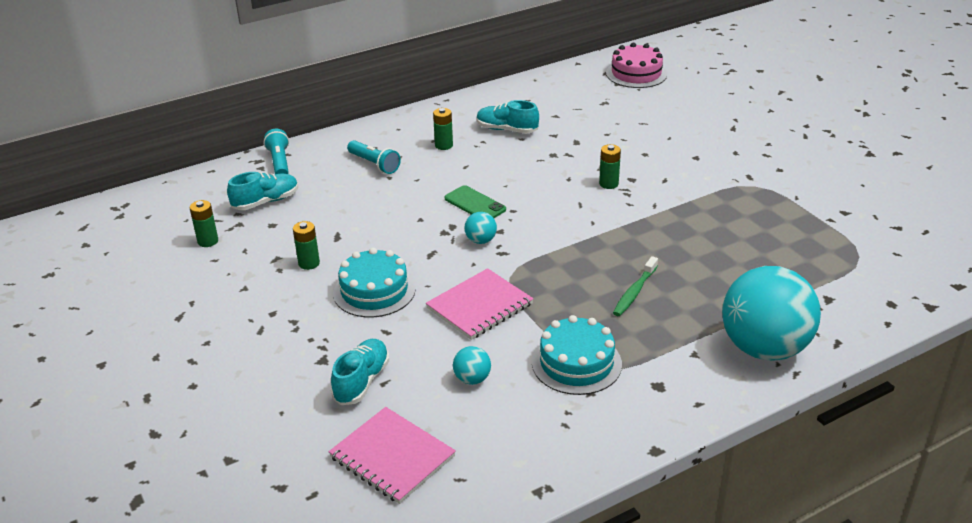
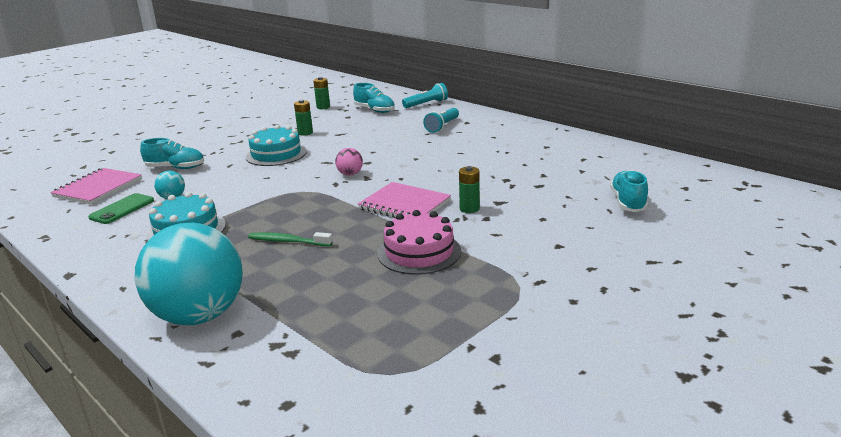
camera: 75 degrees right, 10 degrees down
pink notebook [426,268,534,340] -> pink notebook moved to [358,182,451,218]
green battery [433,108,453,150] -> none
green phone [445,185,506,218] -> green phone moved to [88,193,154,224]
turquoise ball [464,212,497,244] -> pink ball [335,148,363,176]
turquoise shoe [477,100,539,133] -> turquoise shoe moved to [610,170,648,212]
pink cake [606,43,667,88] -> pink cake moved to [378,210,461,275]

